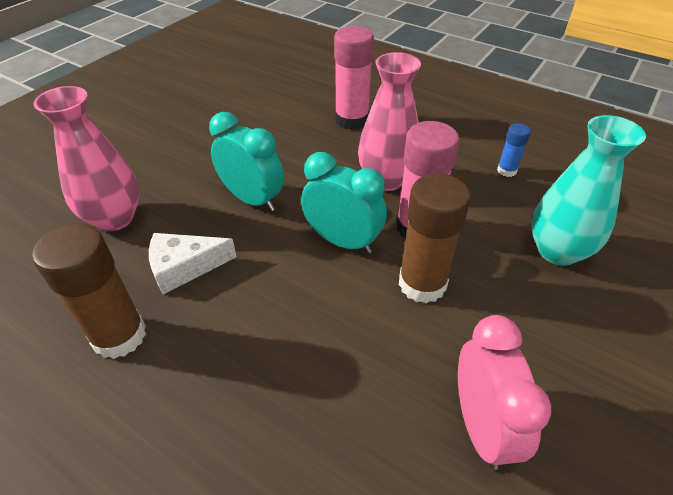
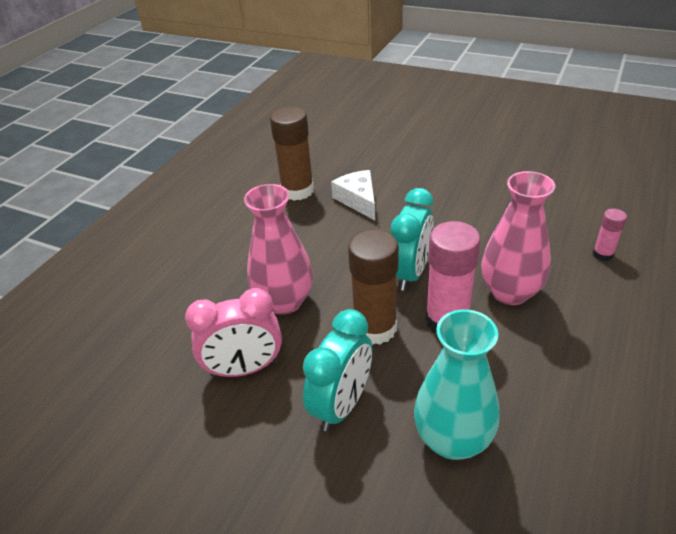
camera: 85 degrees right, 5 degrees down
pink vase [34,86,140,231] -> pink vase moved to [244,184,313,315]
turquoise clock [209,112,284,211] -> turquoise clock moved to [303,309,372,431]
pink glue stick [334,26,374,130] -> pink glue stick [593,209,627,261], size x0.50
blue glue stick [497,123,531,177] -> none

